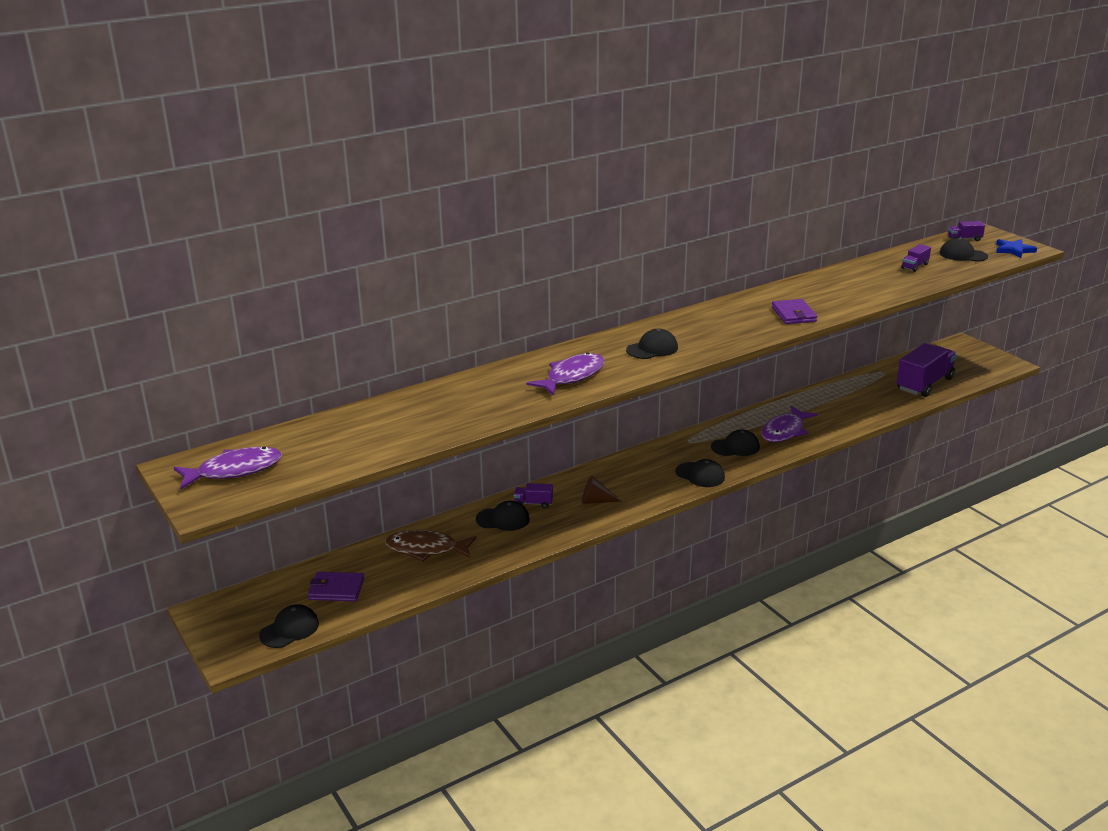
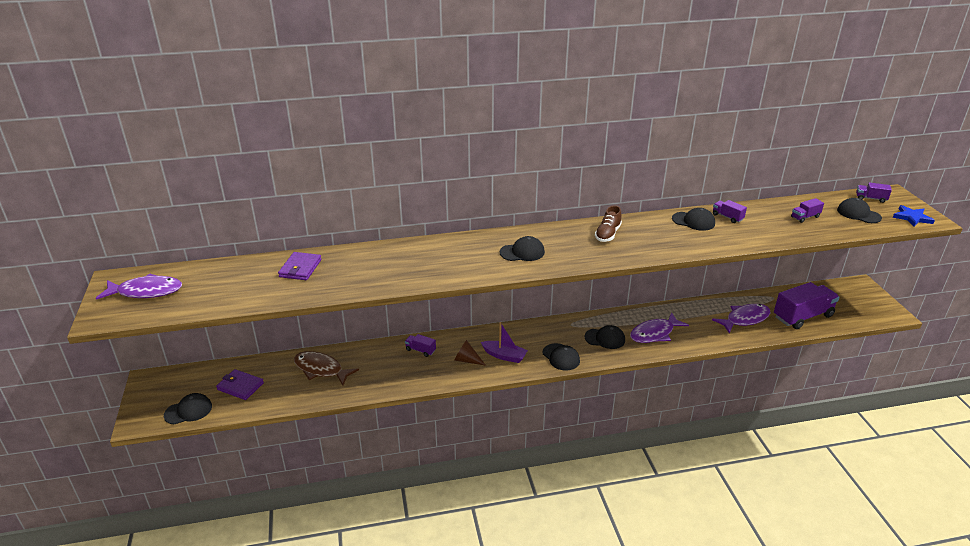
camera: 20 degrees right, 5 degrees up
black cap [476,501,530,531] -> black cap moved to [672,208,715,231]
purple fish [527,352,605,396] -> purple fish moved to [712,304,770,333]
purple wallet [772,299,817,324] -> purple wallet moved to [278,252,322,280]
none -> purple boat [481,322,528,363]
none -> brown shoe [595,205,622,242]
none -> purple truck [713,200,747,223]

